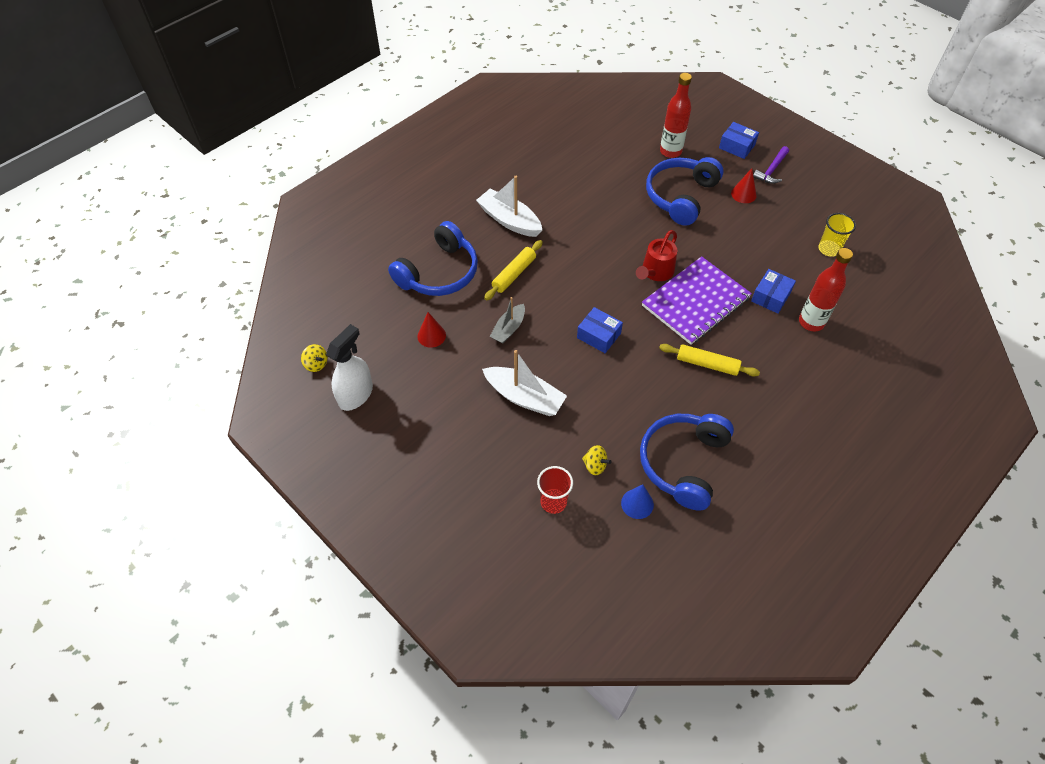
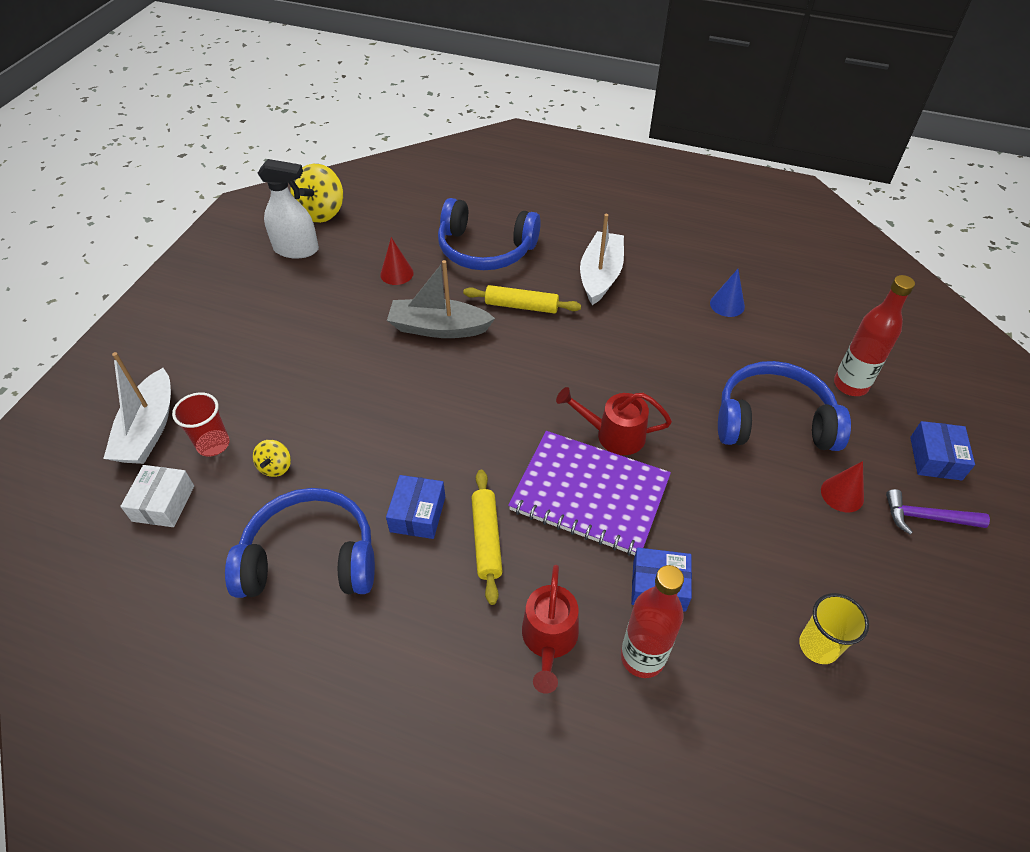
camera: 65 degrees right, 5 degrees down
yellow spinning top [301,344,327,372] -> yellow spinning top [290,164,343,223], size x1.91
white boat [482,350,567,416] -> white boat moved to [103,352,171,464]
grey boat [490,297,525,344] -> grey boat [387,260,495,338], size x1.60
blue box [577,307,623,353] -> blue box moved to [386,475,445,539]
blue cone [621,484,654,519] -> blue cone moved to [710,269,745,317]
none -> white box [120,465,194,527]
none -> red watering can [522,565,579,694]

